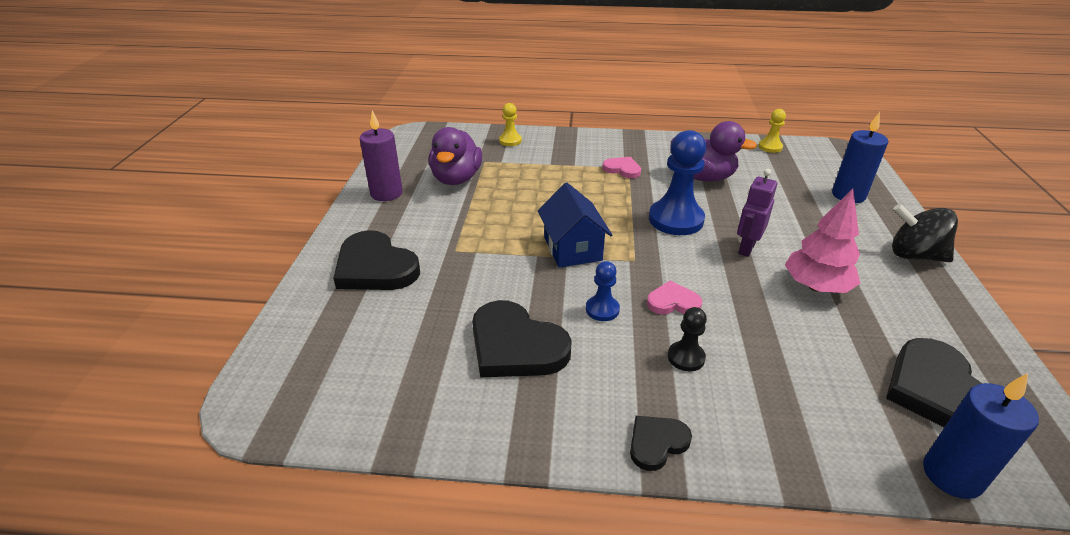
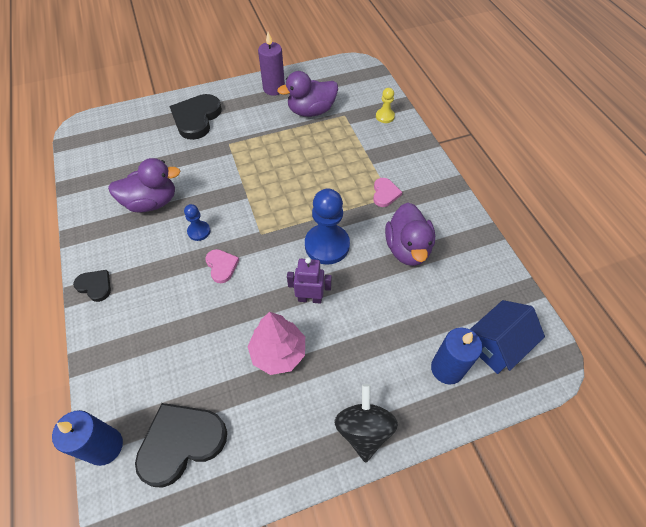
camera: 65 degrees right, 20 degrees up
black heart [472,300,572,377] -> purple duck [108,158,181,213]
blue house [538,183,612,268] -> blue house moved to [470,300,545,374]
black pawn [668,307,707,371] -> none
yellow pawn [759,109,786,153] -> none

